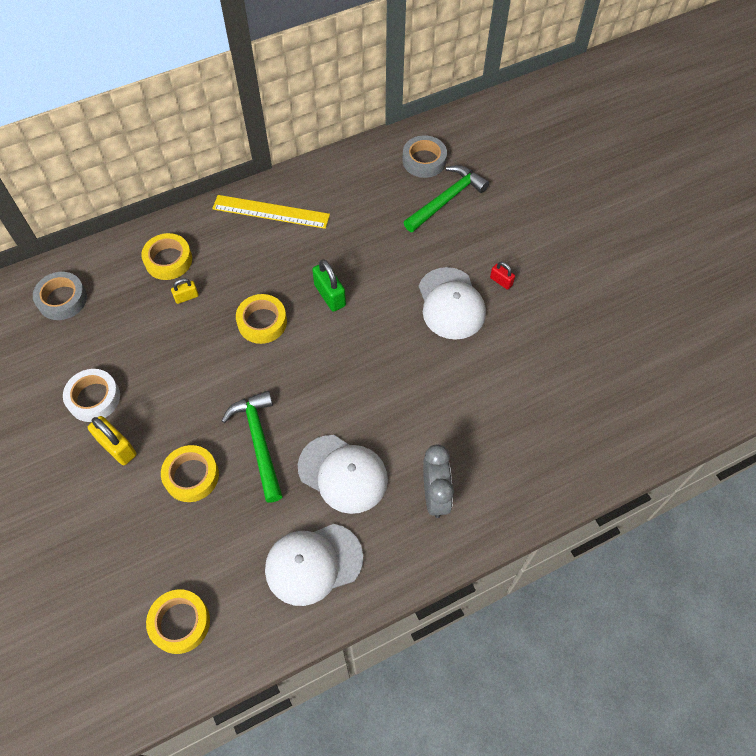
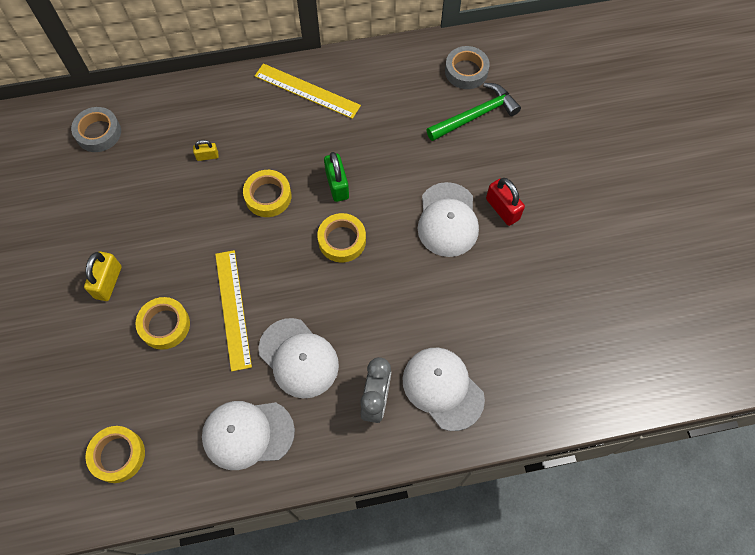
camera: 15 degrees right, 5 degrees up
white tape [63,369,120,422] -> none
yellow padlock [88,416,137,465] -> yellow padlock turned 45 degrees clockwise [84,252,122,301]
yellow tape [141,233,192,280] -> yellow tape moved to [317,213,366,262]
green hammer [222,391,283,503] -> yellow ruler [215,250,252,372]
red padlock [490,262,515,290] -> red padlock [486,178,525,226], size x1.72
none -> white cap [403,348,485,431]

